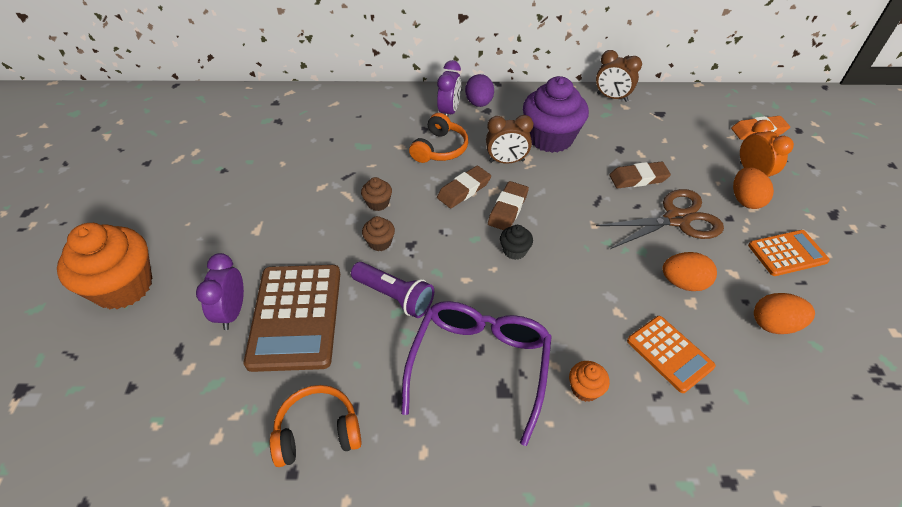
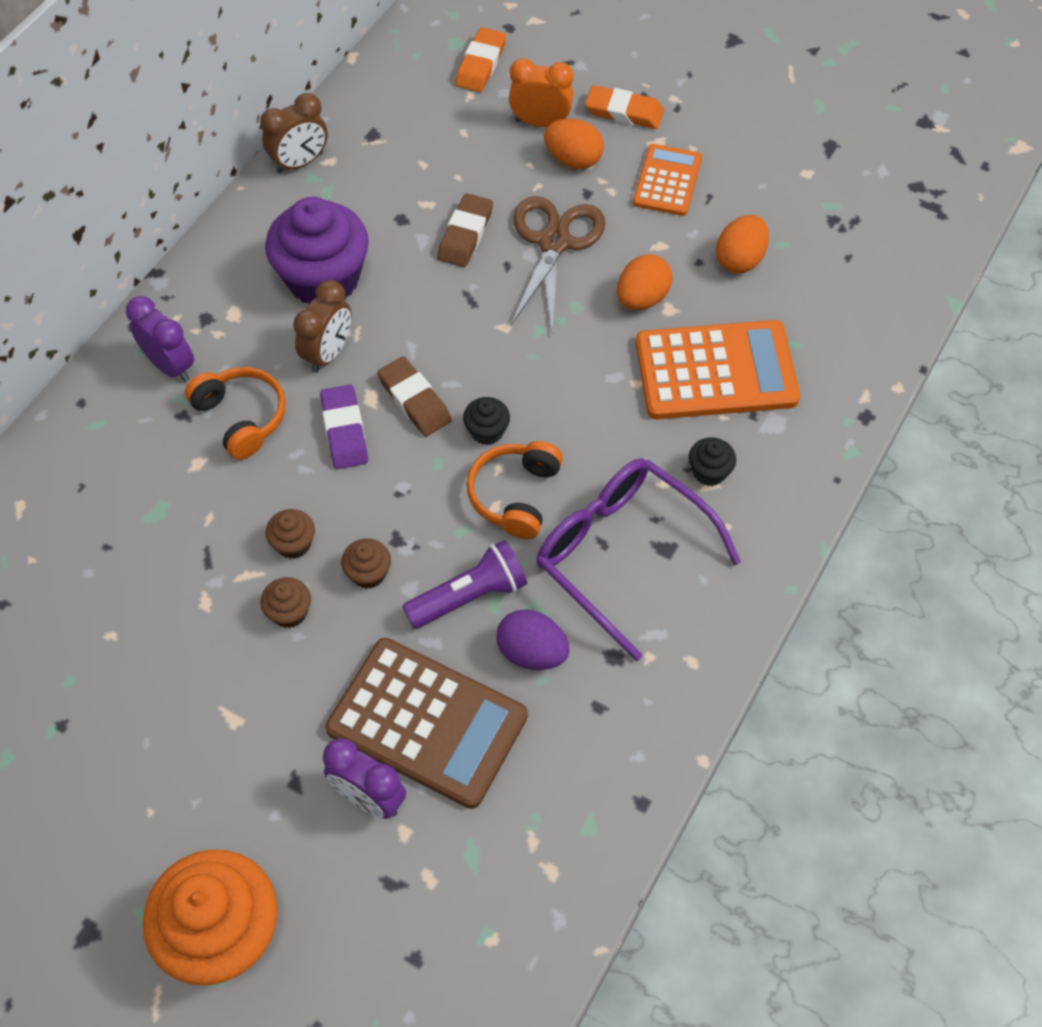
camera: 60 degrees left, 10 degrees up
orange headphones [270,385,362,467] -> orange headphones moved to [467,441,563,539]
brown eraser [437,166,491,208] -> purple eraser [320,385,368,469]
purple egg [465,74,494,107] -> purple egg moved to [496,609,570,670]
orange cupcake [569,361,610,402] -> black cupcake [688,437,736,486]
orange calculator [627,316,716,393] -> orange calculator [635,320,800,419], size x1.70
none -> brown cupcake [260,577,311,628]
none -> orange eraser [585,85,664,129]

